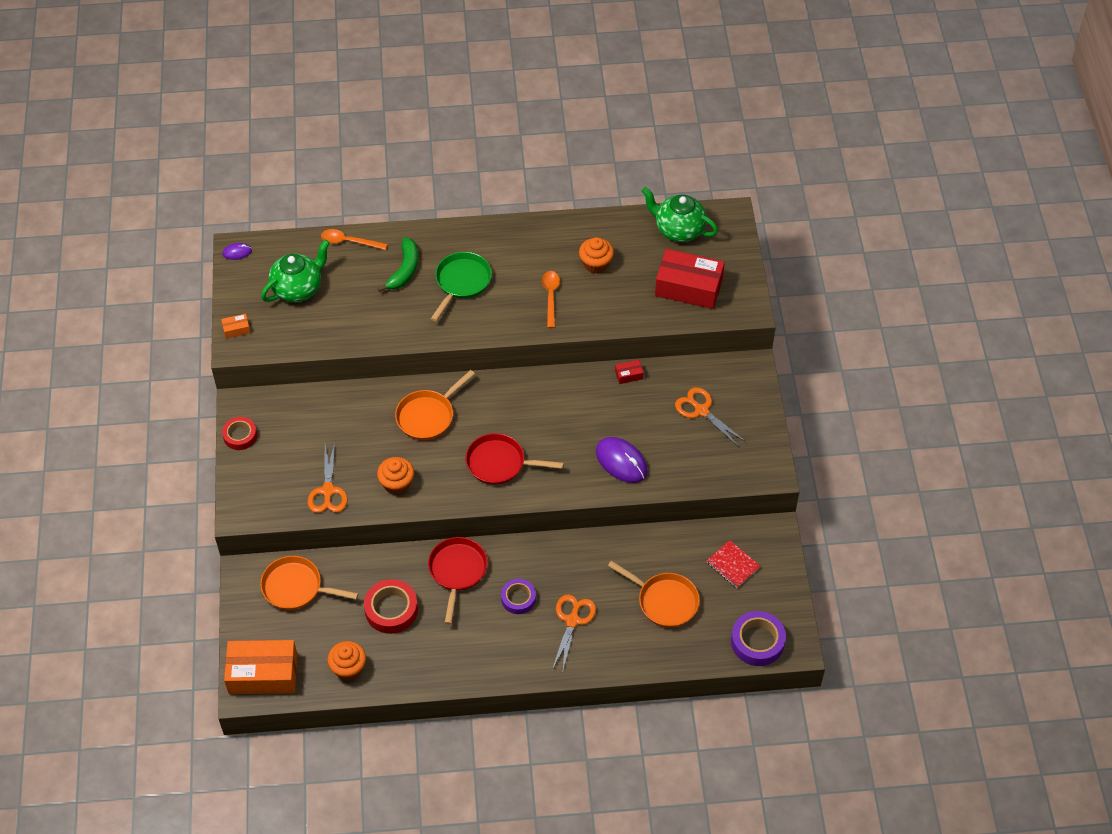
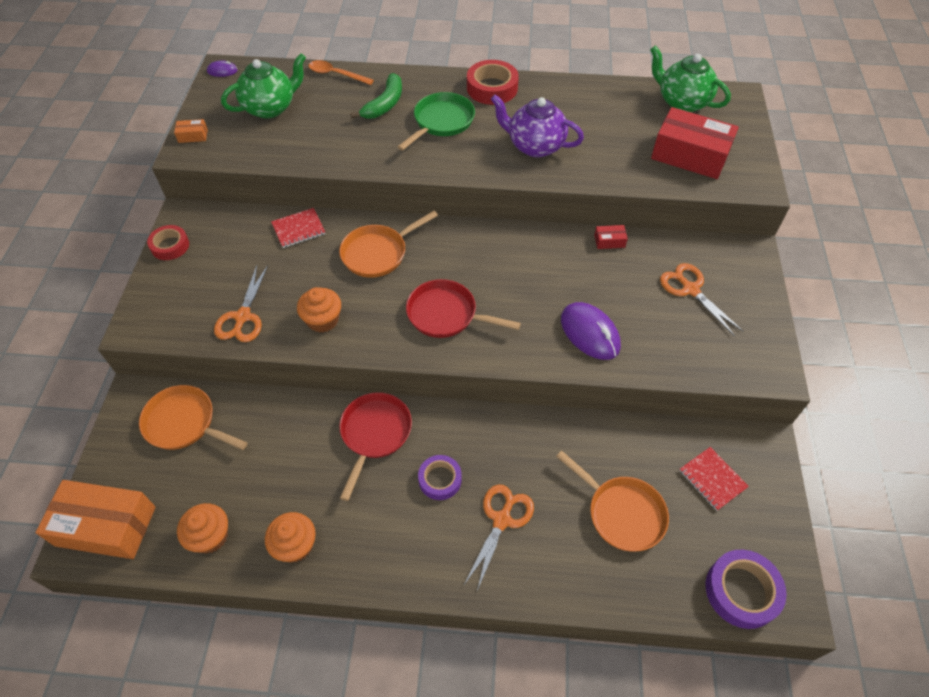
camera: 10 degrees right, 0 degrees up
red tape [364,579,418,634] -> red tape moved to [467,60,519,105]
orange spoon [542,271,560,328] -> purple teapot [491,95,584,158]
orange cupcake [579,237,614,274] -> orange cupcake moved to [265,512,316,563]
none -> red notebook [271,208,326,248]

